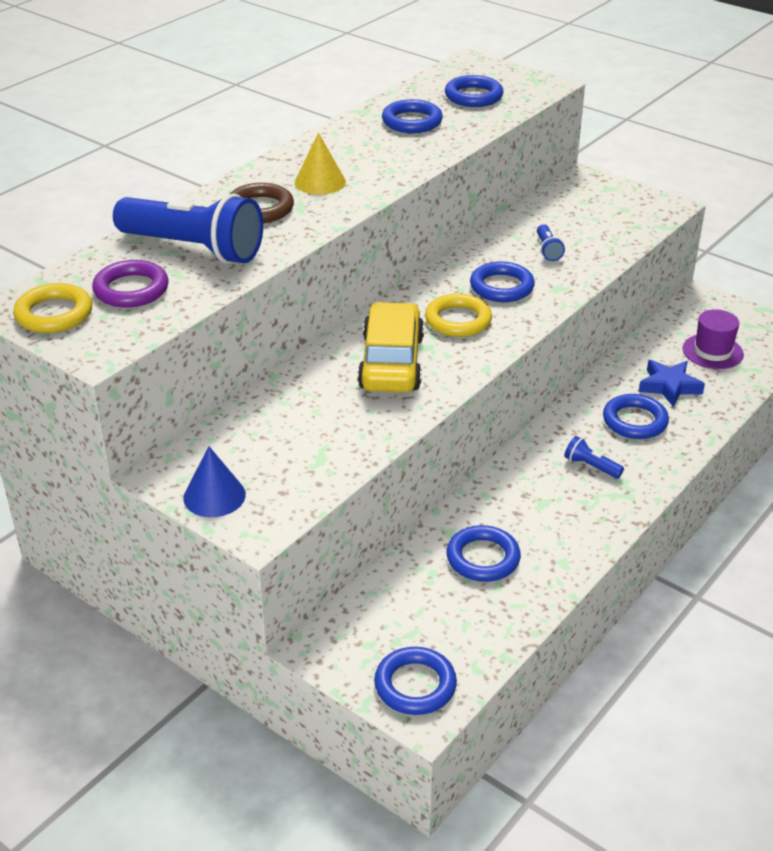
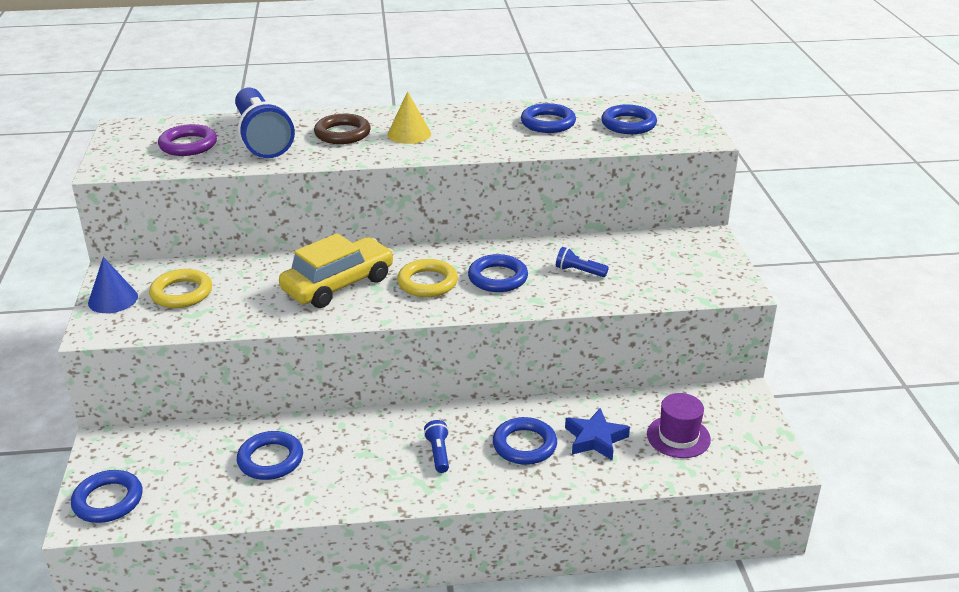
camera: 45 degrees right, 5 degrees down
yellow ring [13,283,93,333] -> yellow ring moved to [149,269,212,308]
blue flashlight [537,224,565,261] -> blue flashlight turned 75 degrees clockwise [556,247,609,277]

